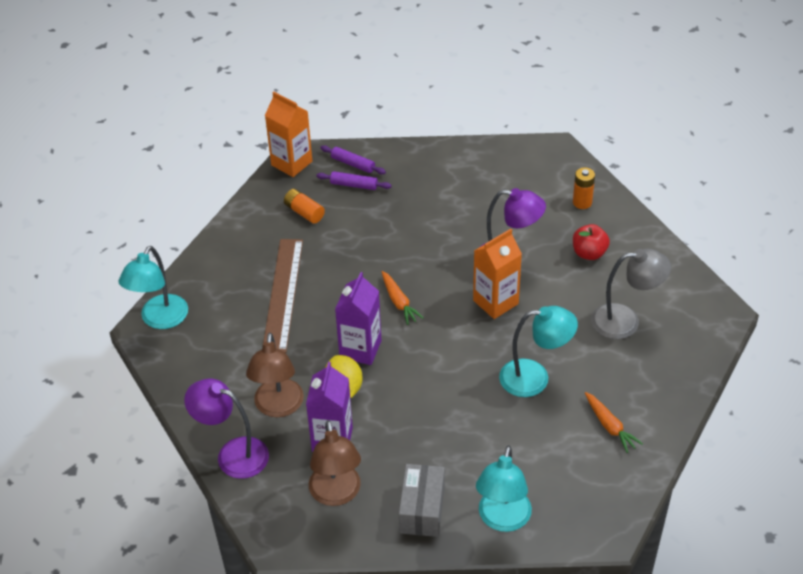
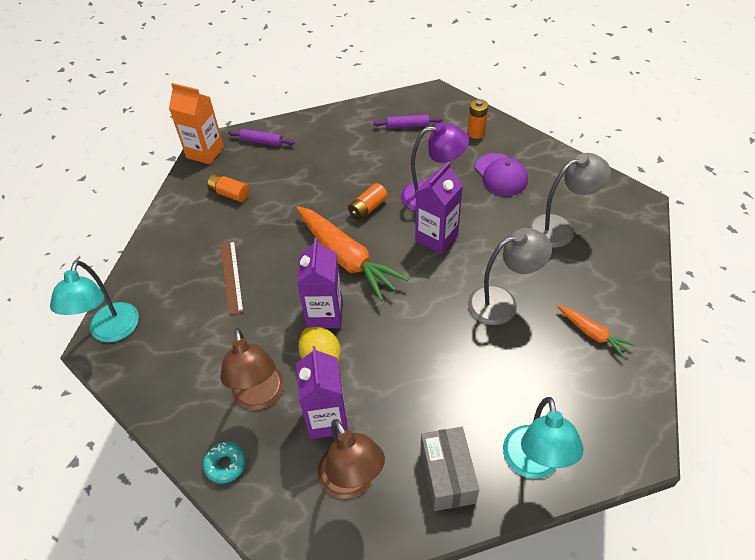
camera: 15 degrees left, 5 degrees up
purple lamp [184,378,269,479] -> turquoise donut [203,442,246,484]
brown ruler [263,239,303,353] -> brown ruler [220,240,244,315], size x0.62
purple rolling pin [316,171,392,190] -> purple rolling pin moved to [373,115,443,129]
orange carrot [382,271,424,325] -> orange carrot [296,206,409,301], size x2.00
orange carton [473,229,522,319] -> purple carton [415,162,463,254]
turquoise lamp [499,306,578,397] -> grey lamp [468,228,552,325]
red apple [573,224,610,260] -> purple cap [475,153,528,196]
none -> orange battery [348,183,388,221]

